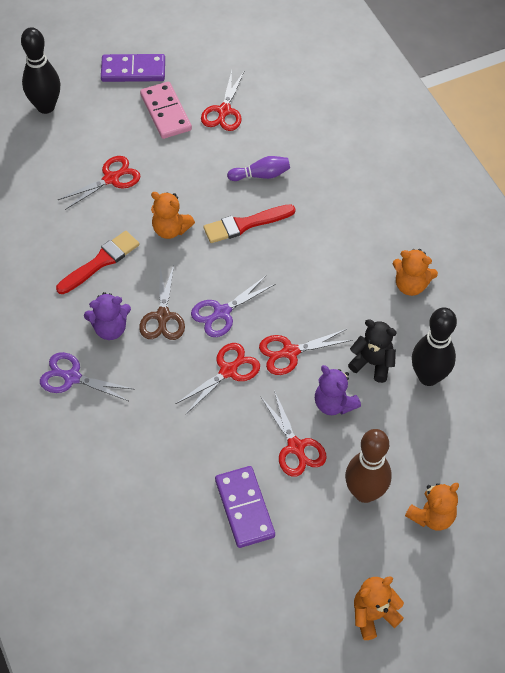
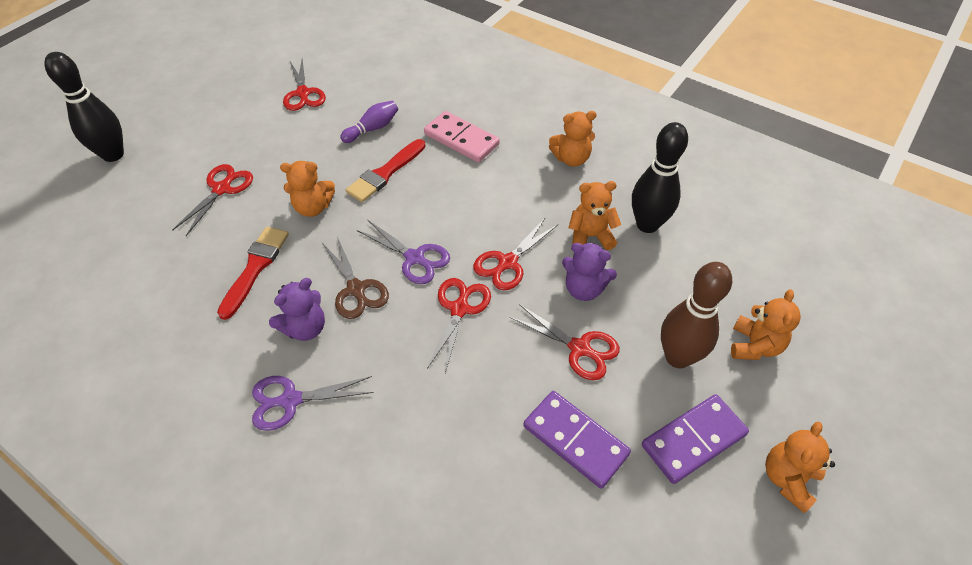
camera: 30 degrees left, 5 degrees down
purple domino [101,54,165,82] -> purple domino moved to [642,394,749,484]
pink domino [140,81,192,139] -> pink domino moved to [424,111,500,162]
purple scissors [191,275,276,337] -> purple scissors turned 75 degrees counterclockwise [357,220,450,284]
black teddy bear [348,319,397,383] -> orange teddy bear [569,181,621,250]

